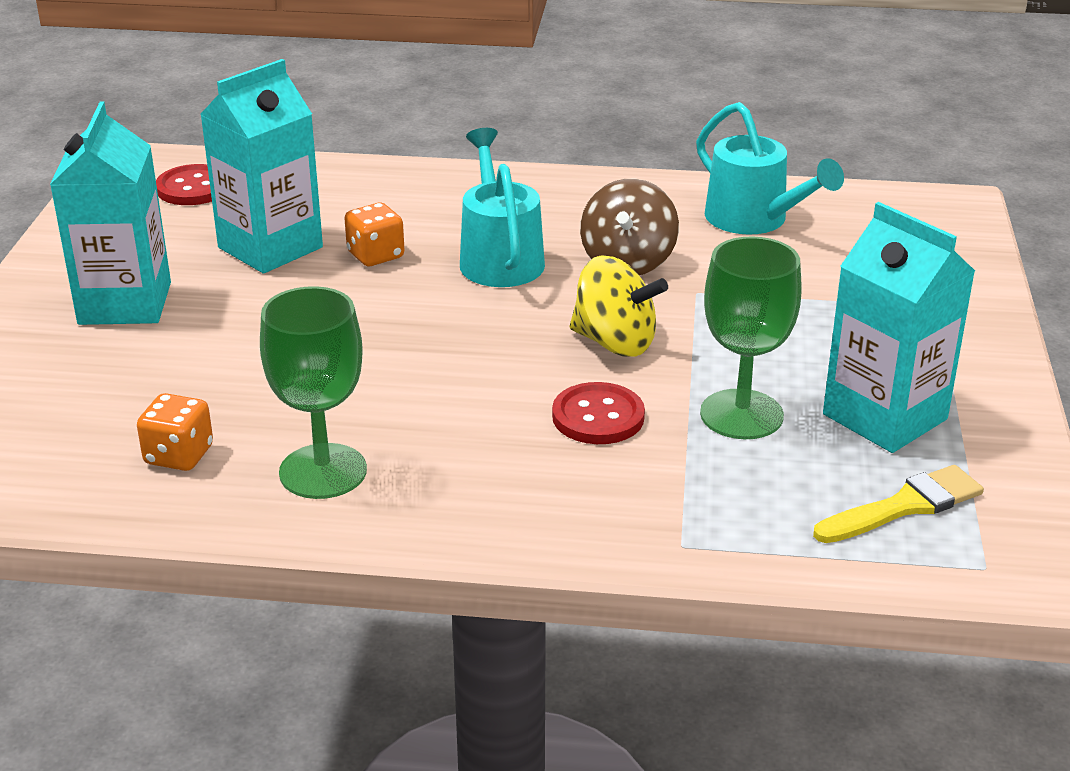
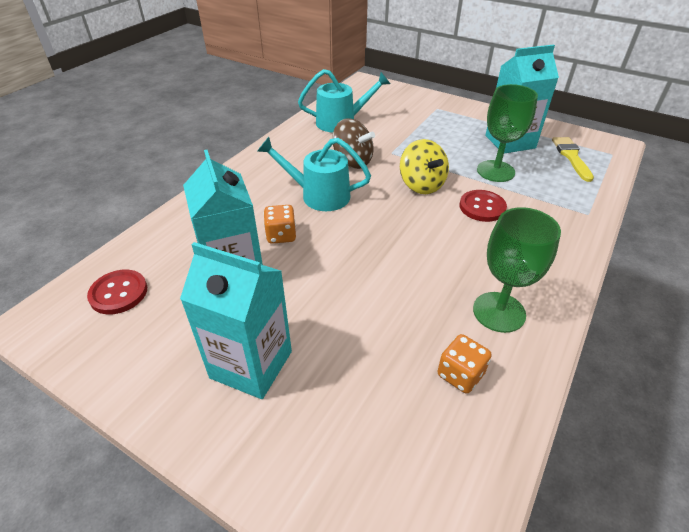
camera: 65 degrees left, 10 degrees up
yellow spinning top [570,255,668,357] -> yellow spinning top turned 105 degrees clockwise [400,139,449,194]

